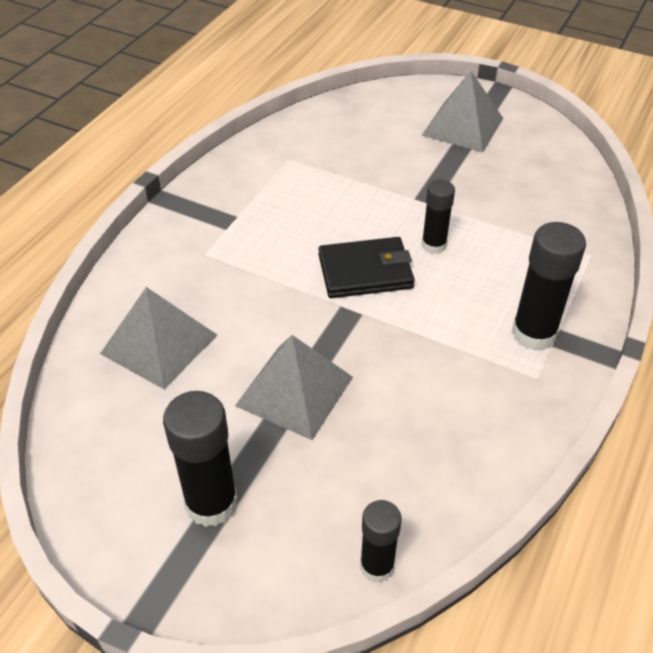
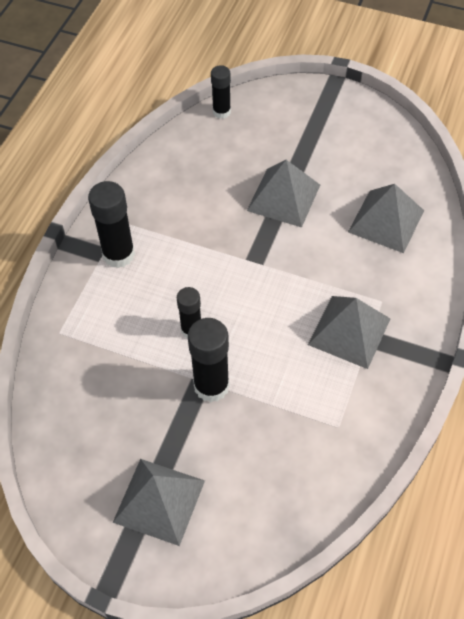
camera: 175 degrees right, 10 degrees up
black glue stick [163,391,237,527] -> black glue stick moved to [188,318,230,402]
black wallet [318,237,415,298] -> none
none -> grey pyramid [308,296,390,369]

